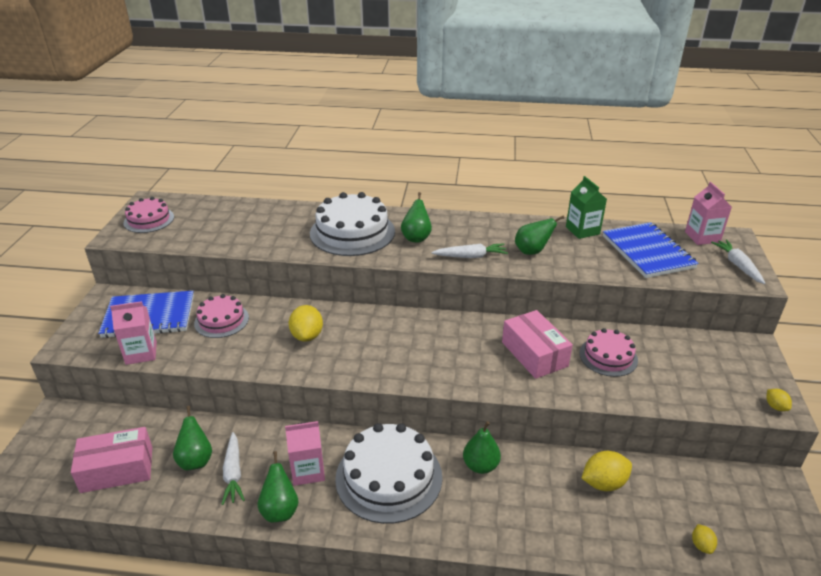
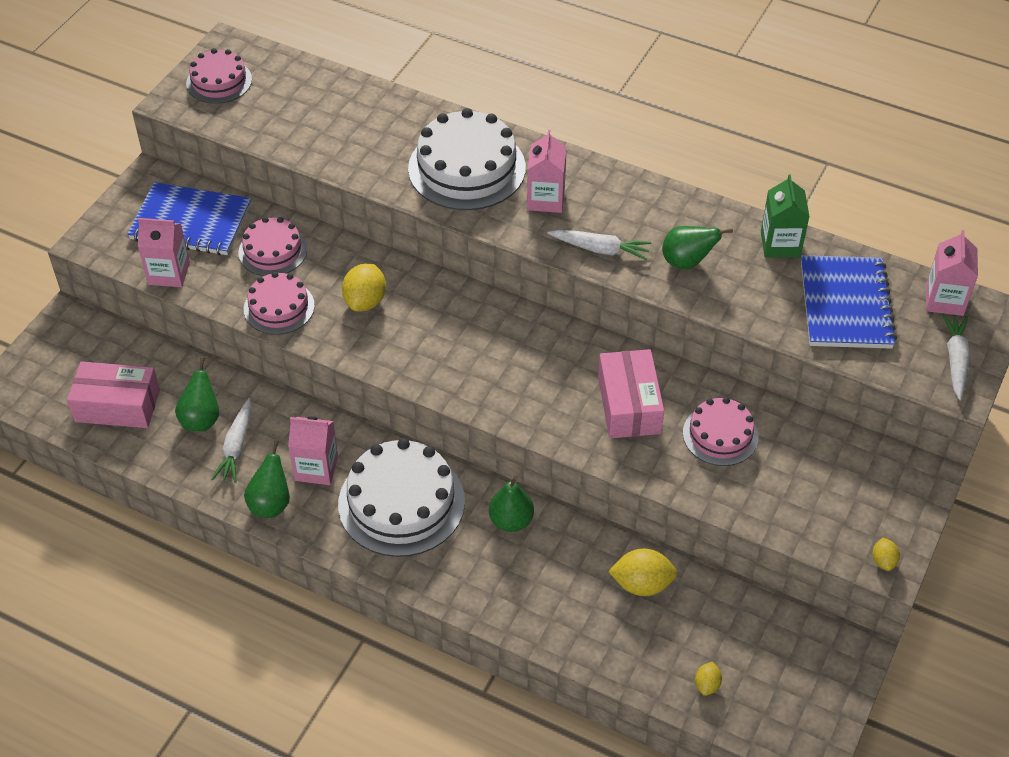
camera: 20 degrees right, 15 degrees up
green pear [401,192,432,242] -> pink carton [527,130,567,213]
none -> pink cake [244,272,315,335]

